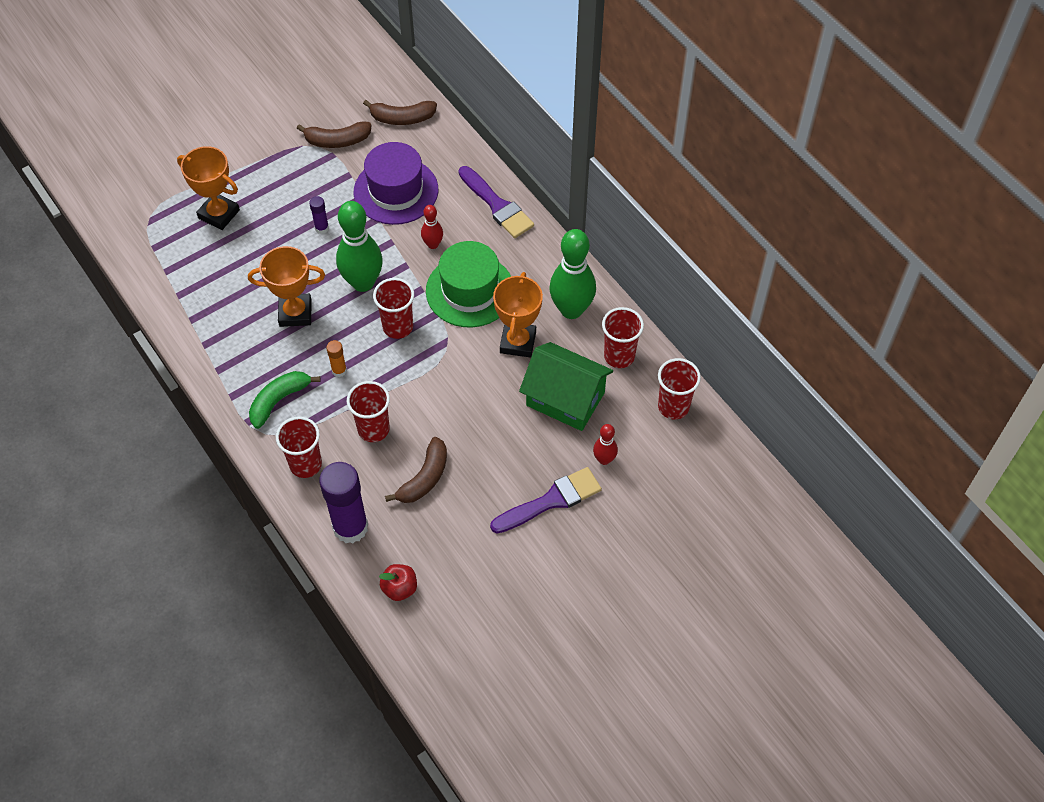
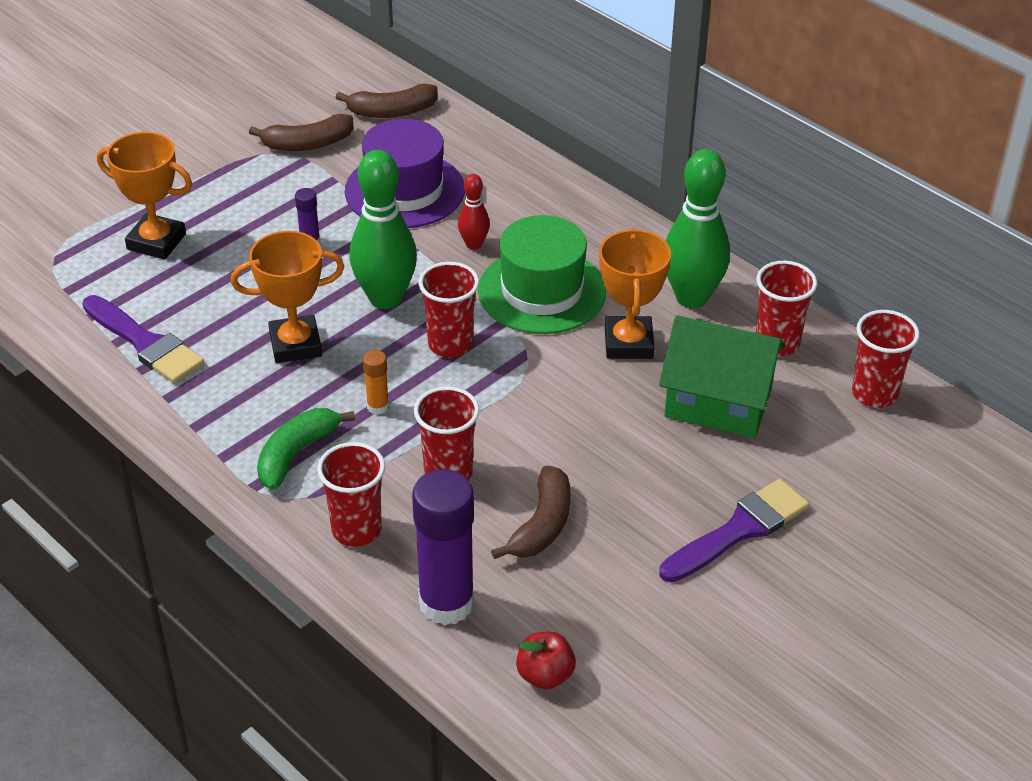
camera: 10 degrees left, 15 degrees down
purple brush [458,166,534,238] -> purple brush moved to [82,295,204,383]
red bowling pin [593,424,618,465] -> none

